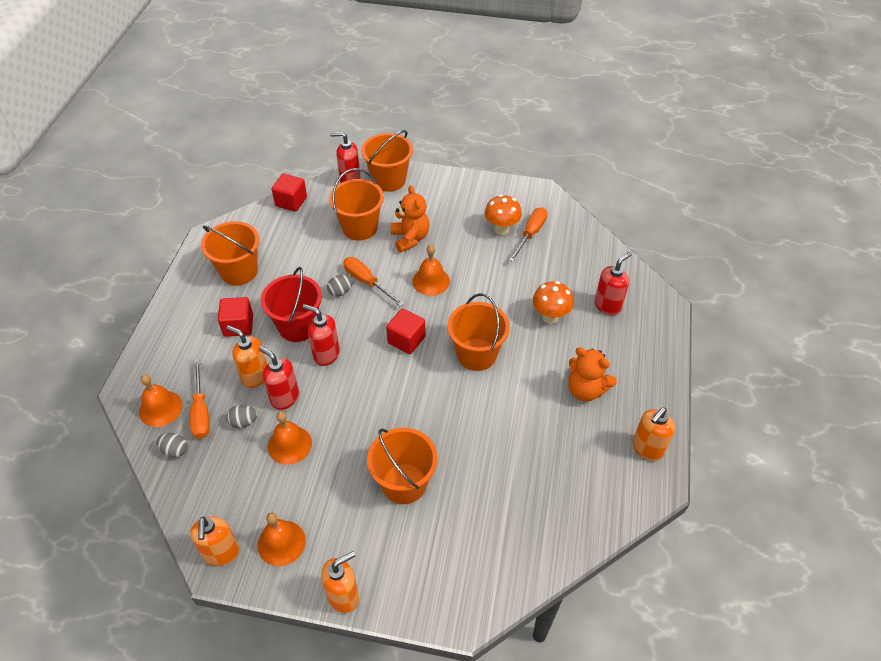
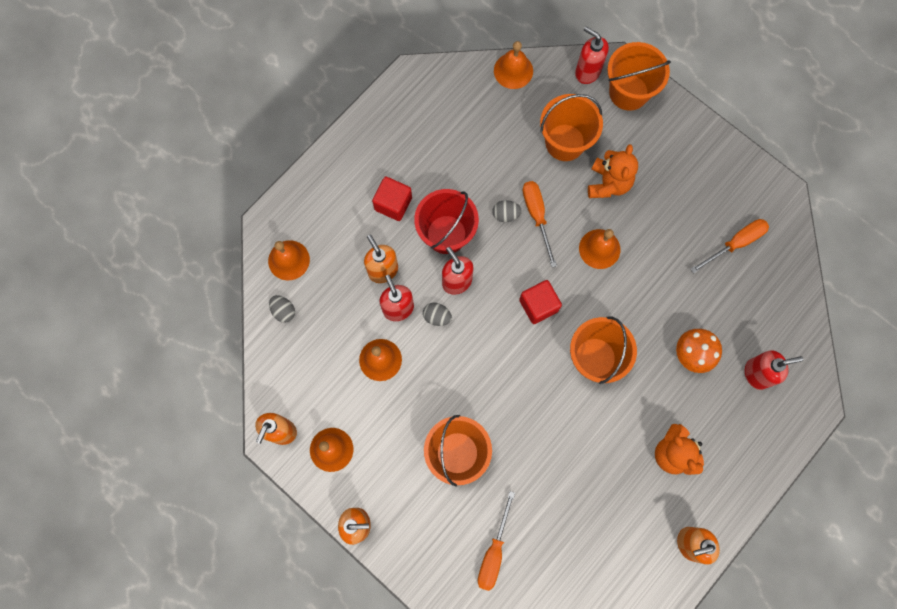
camera: 30 degrees right, 25 degrees up
orange screwdriver [190,359,210,439] -> orange screwdriver moved to [478,491,515,591]
orange bucket [201,221,259,286] -> none
grey egg [226,405,258,428] -> grey egg moved to [423,303,452,326]
red cube [271,174,307,212] -> orange bell [494,41,533,89]
orange mushroom [485,194,522,235] -> none

